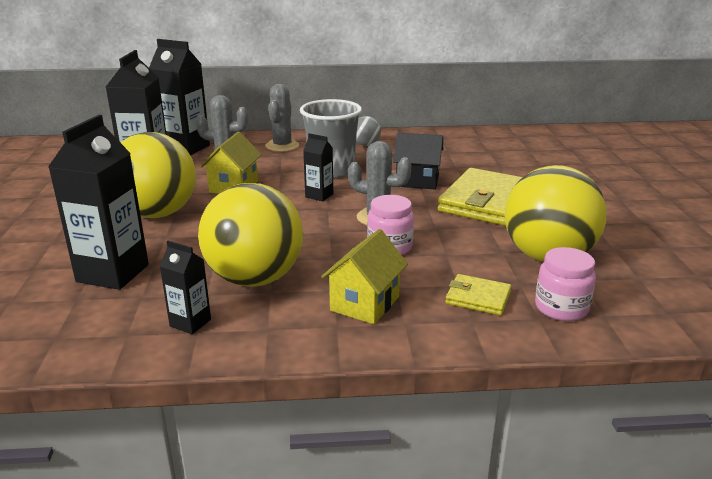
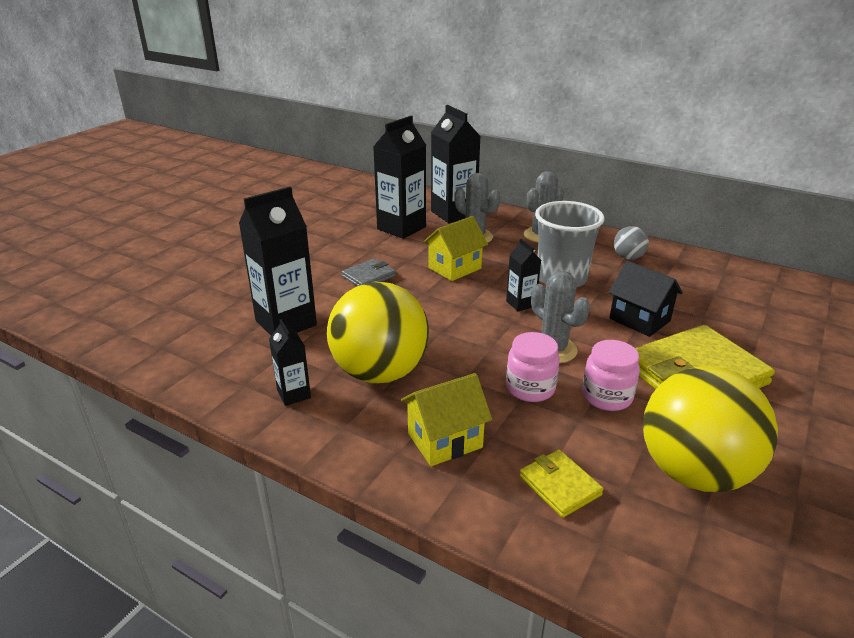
camera: 35 degrees right, 5 degrees up
yellow ball [121,132,196,218] -> grey wallet [342,258,396,286]
pink jar [535,247,596,321] -> pink jar moved to [582,340,640,411]

